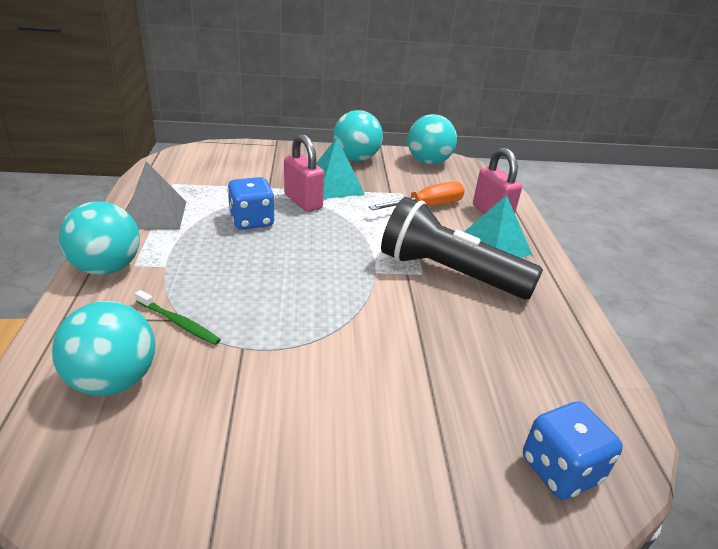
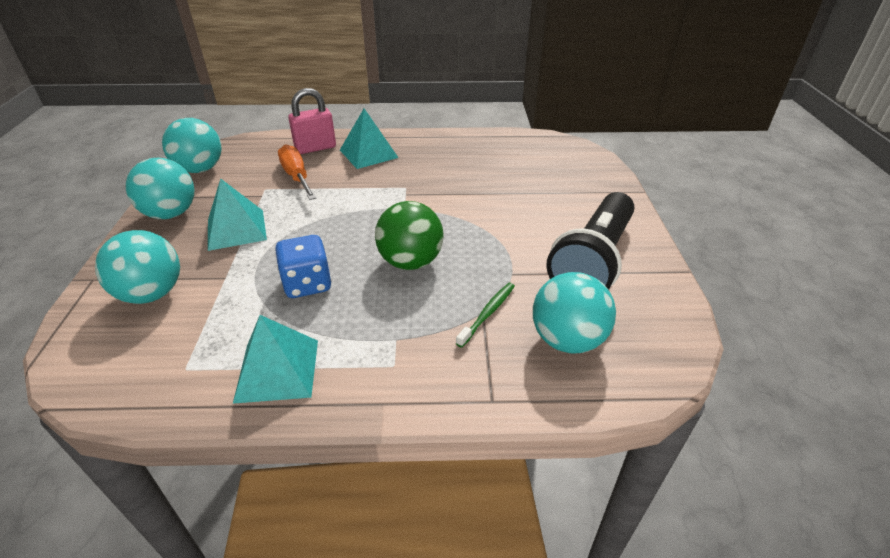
camera: 85 degrees left, 5 degrees up
turquoise ball [59,201,140,275] -> turquoise ball moved to [95,230,180,304]
grey pyramid [127,161,186,229] -> turquoise pyramid [233,315,318,404]
pink padlock [284,134,324,212] -> none
black flashlight [381,197,543,299] -> black flashlight moved to [546,192,634,289]
blue dice [523,401,623,500] -> none
none -> green ball [375,201,444,270]

